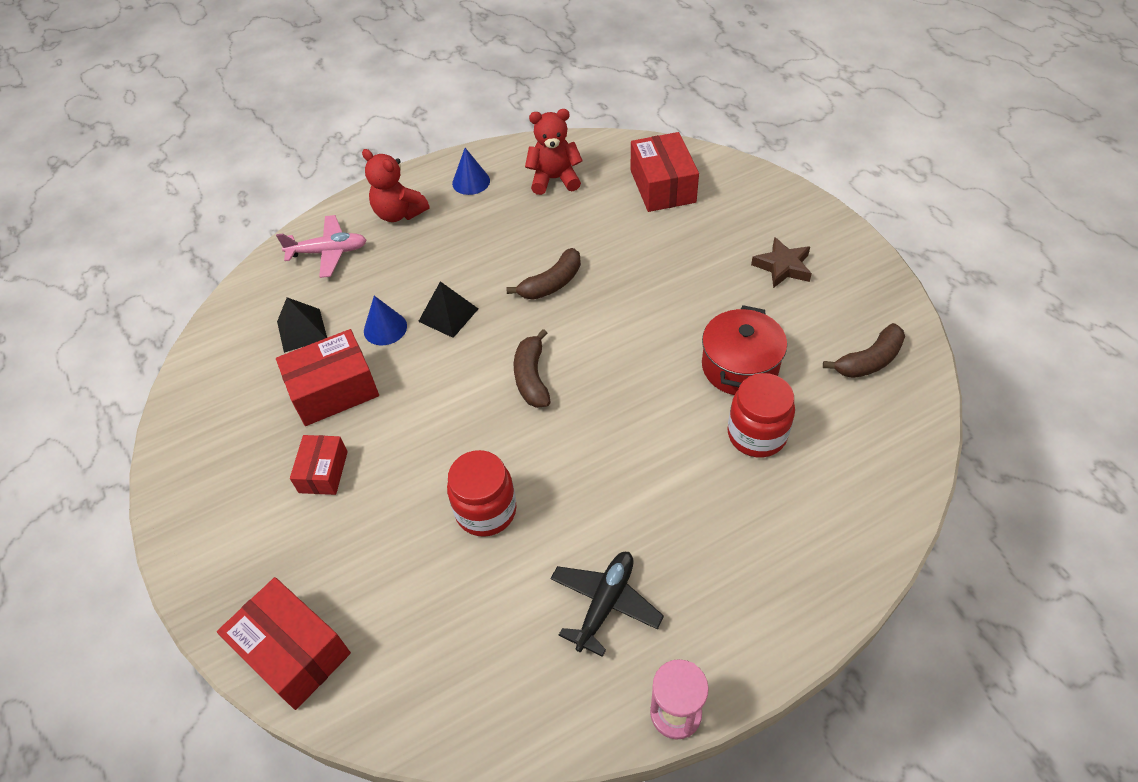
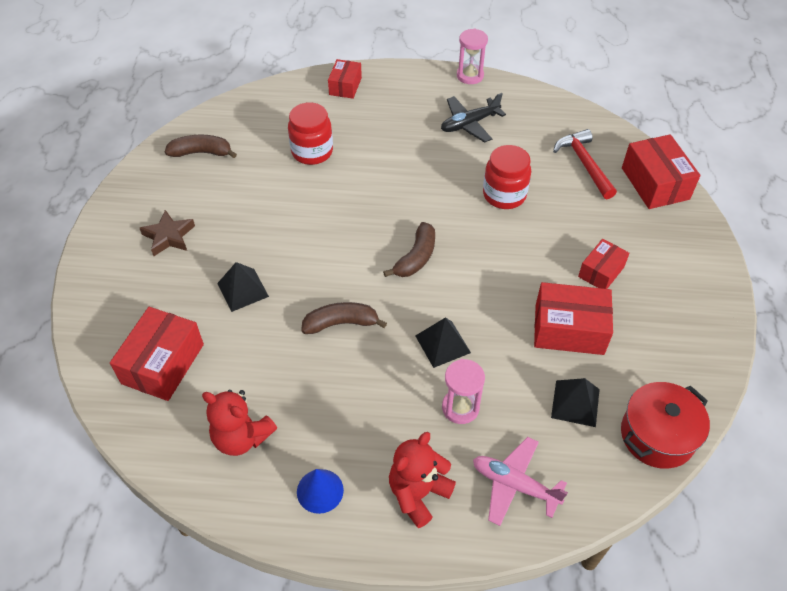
camera: 150 degrees left, 0 degrees up
red teddy bear [362,149,429,222] -> red teddy bear turned 120 degrees counterclockwise [389,432,456,528]
blue cone [364,296,407,345] -> none
red pot [702,305,787,395] -> red pot moved to [621,382,710,469]
none -> black pyramid [217,262,269,312]
none -> red box [328,59,362,99]
none -> pink hourglass [442,359,485,424]
none -> red hammer [553,129,617,199]

